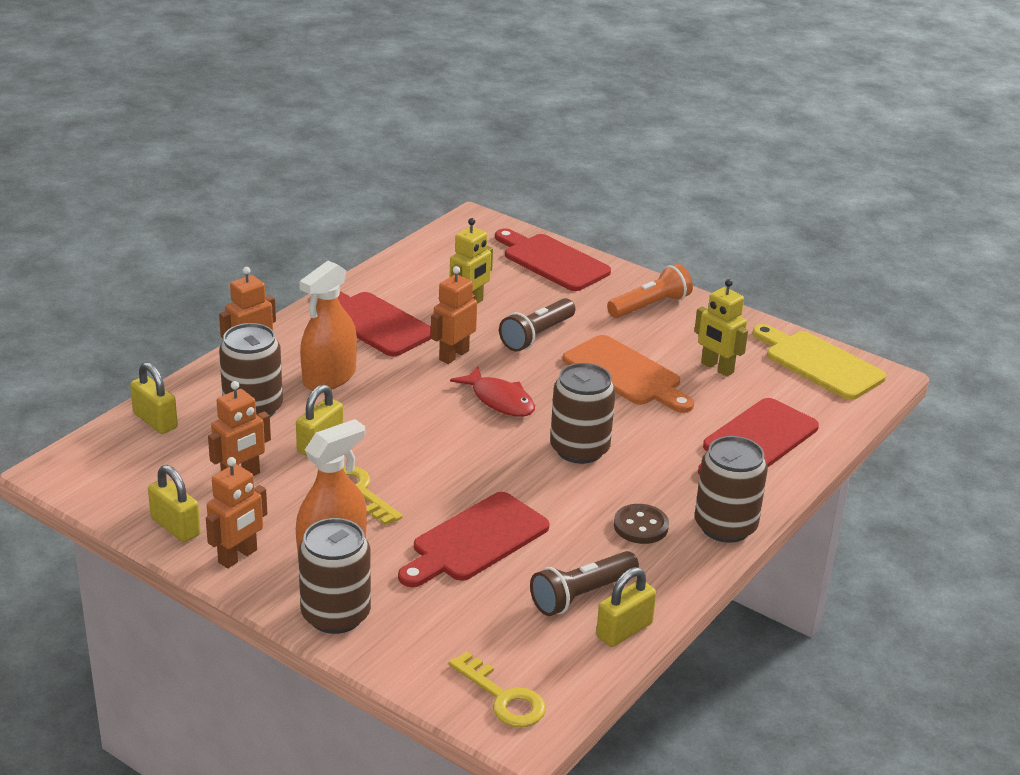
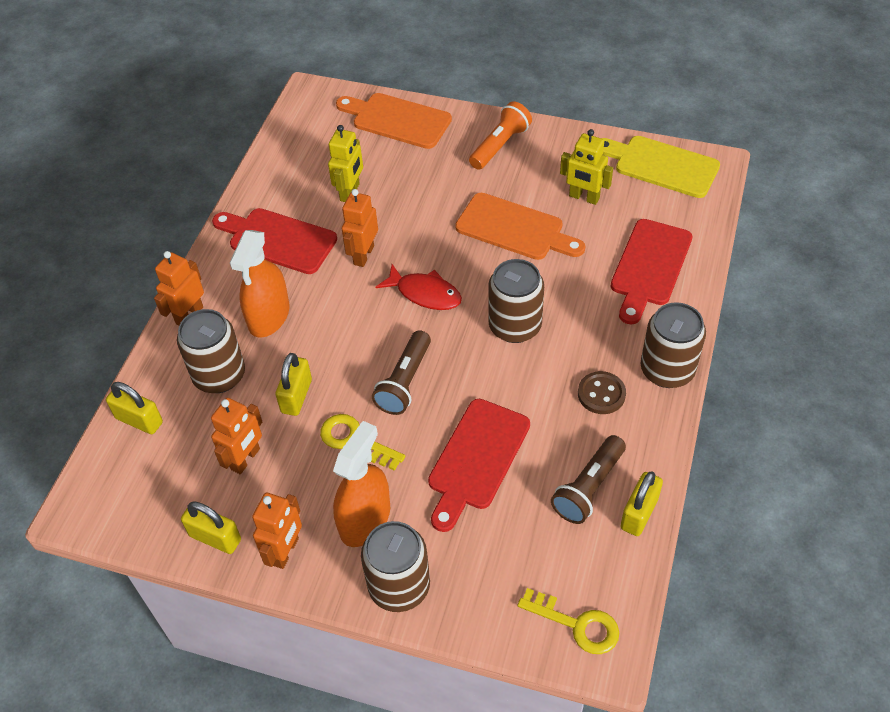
camera: 15 degrees left, 20 degrees up
red cutting board [495,228,611,291] -> orange cutting board [336,93,452,149]
brown flashlight [499,298,576,352] -> brown flashlight moved to [372,330,431,415]

